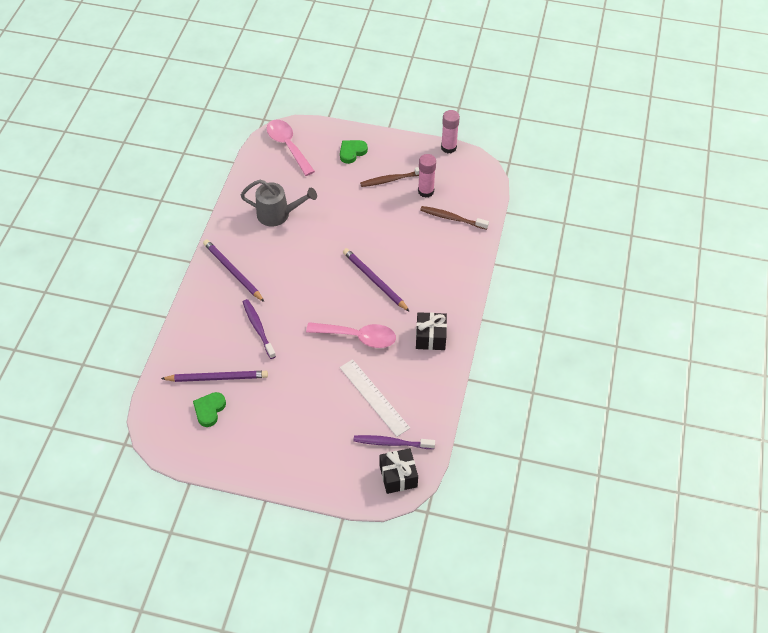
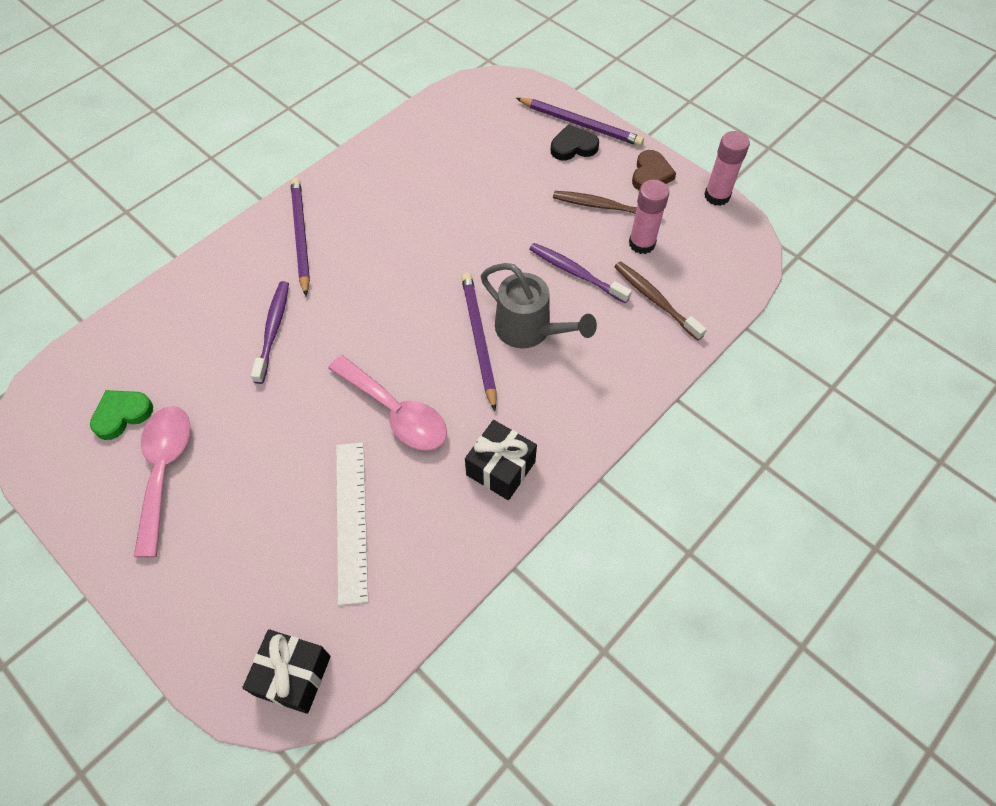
camera: 30 degrees right, 5 degrees up
purple pencil [161,371,268,382] -> purple pencil moved to [516,98,644,146]
grey watering can [240,180,317,226] -> grey watering can moved to [481,263,597,348]
pink spoon [266,120,315,176] -> pink spoon moved to [134,406,191,557]
green heart [340,140,368,164] -> black heart [551,124,599,160]
purple toothbrush [353,435,435,449] -> purple toothbrush moved to [529,243,632,304]
none -> brown heart [632,150,676,190]

